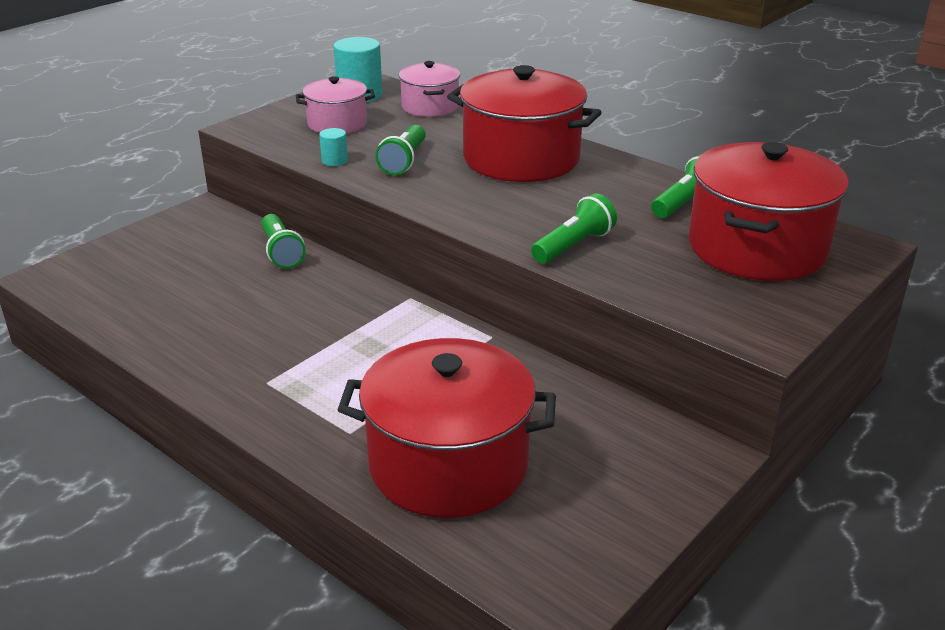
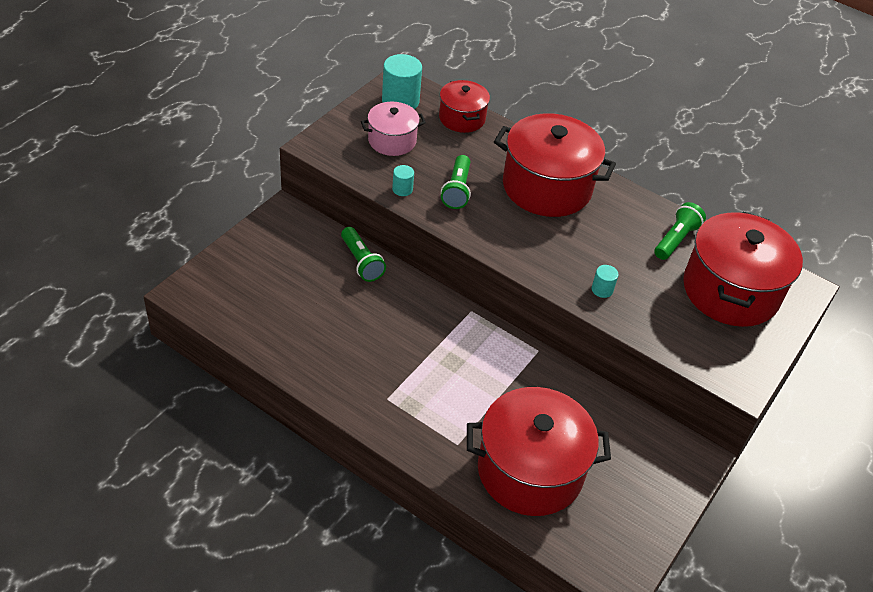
camera: 10 degrees left, 15 degrees up
pink pot [399,61,460,117] -> red pot [439,80,490,133]
green flashlight [531,193,617,264] -> turquoise cylinder [592,265,619,298]

